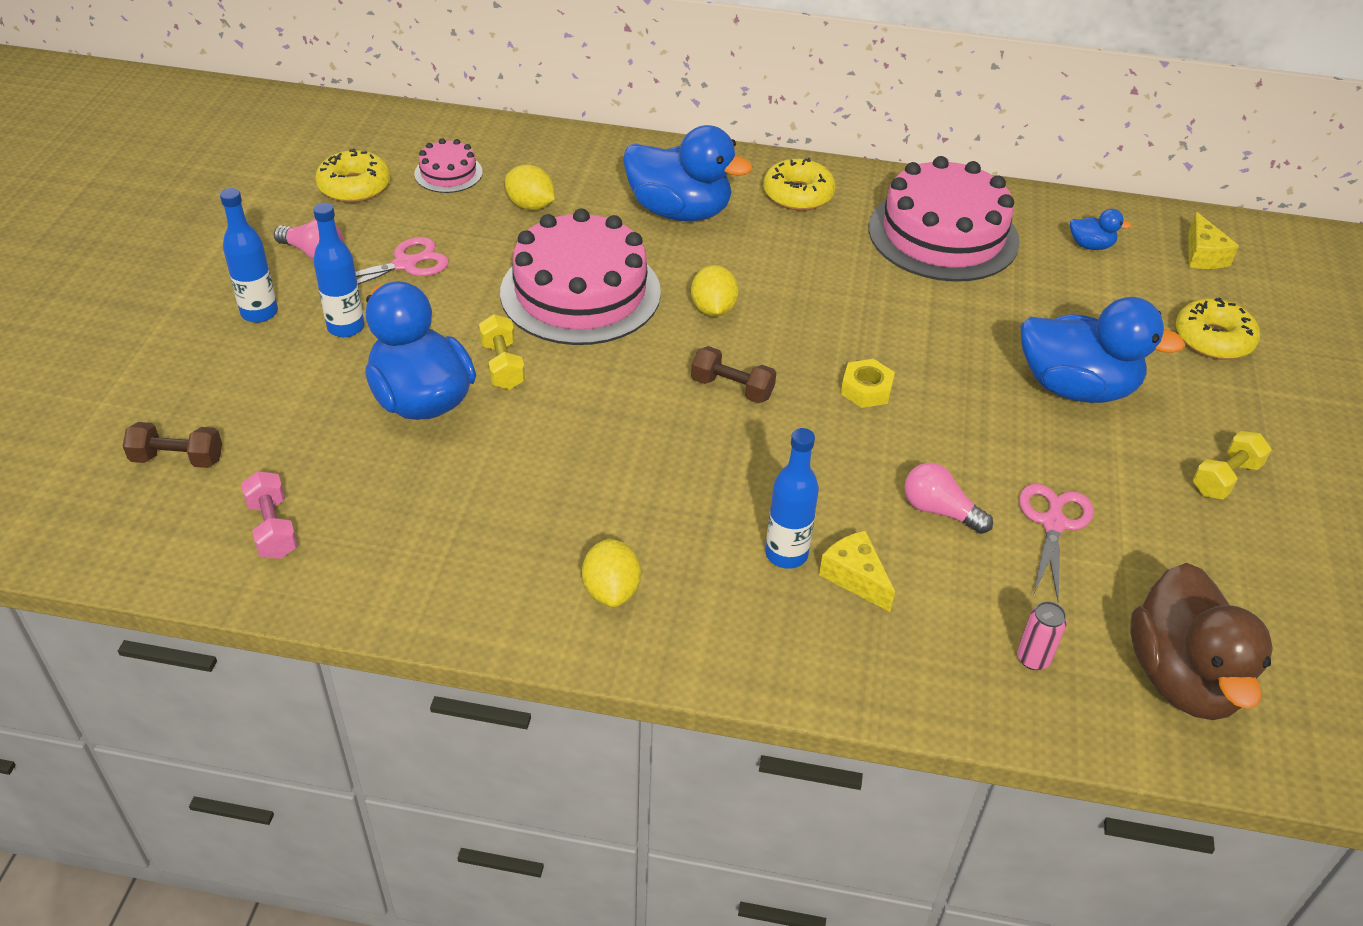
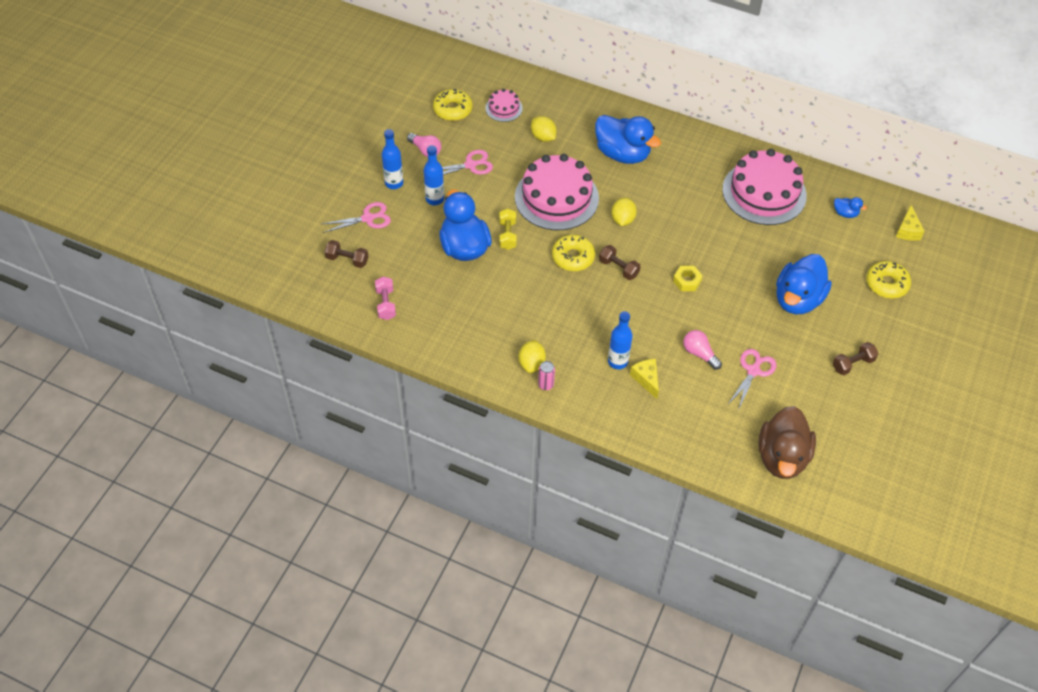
camera: 15 degrees right, 10 degrees up
yellow donut [763,158,836,210] -> yellow donut moved to [552,235,595,271]
pink can [1017,601,1067,670] -> pink can moved to [538,361,555,390]
blue duck [1021,297,1185,403] -> blue duck turned 90 degrees clockwise [776,254,832,314]
yellow dumbbell [1193,431,1272,499] -> brown dumbbell [833,342,878,375]
none -> pink scissors [322,202,391,233]

